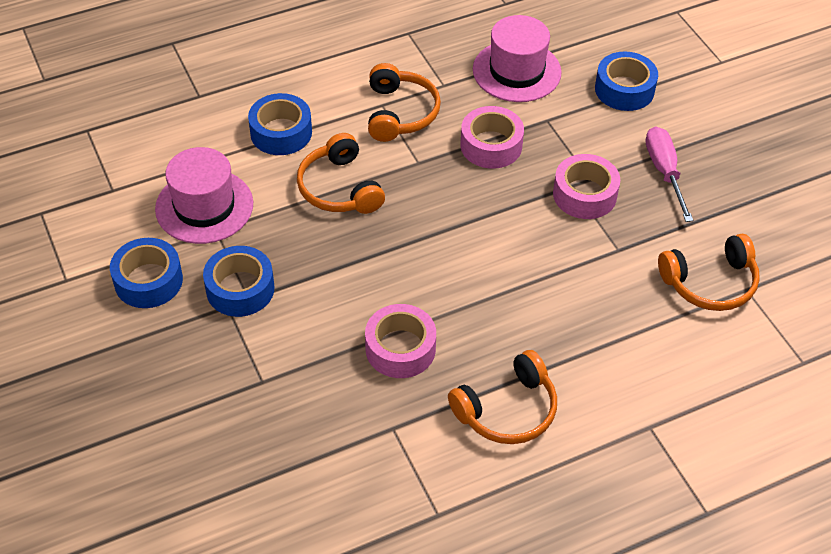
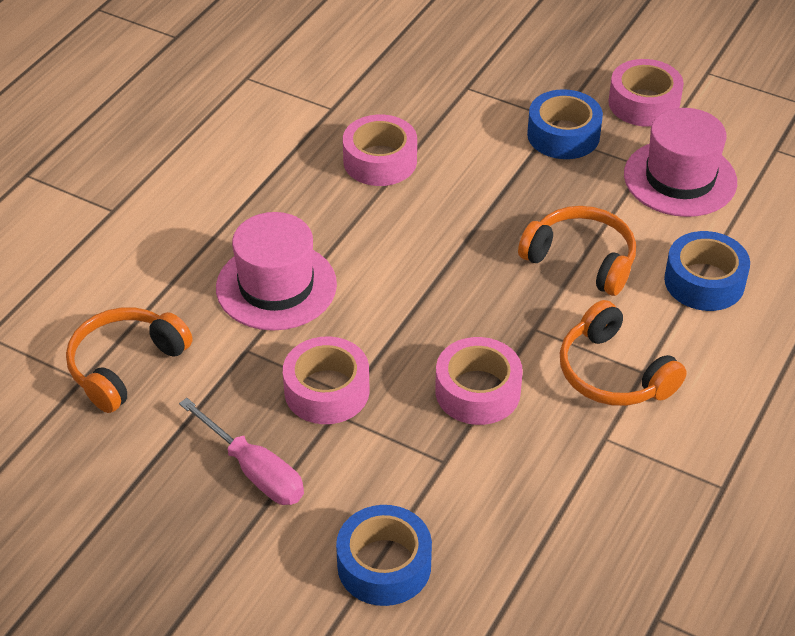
camera: 145 degrees right, 5 degrees down
blue tape [110,238,183,308] -> pink tape [609,59,684,127]
orange headphones [448,350,557,444] -> none
pink hat [473,15,562,102] -> pink hat moved to [216,212,337,331]

